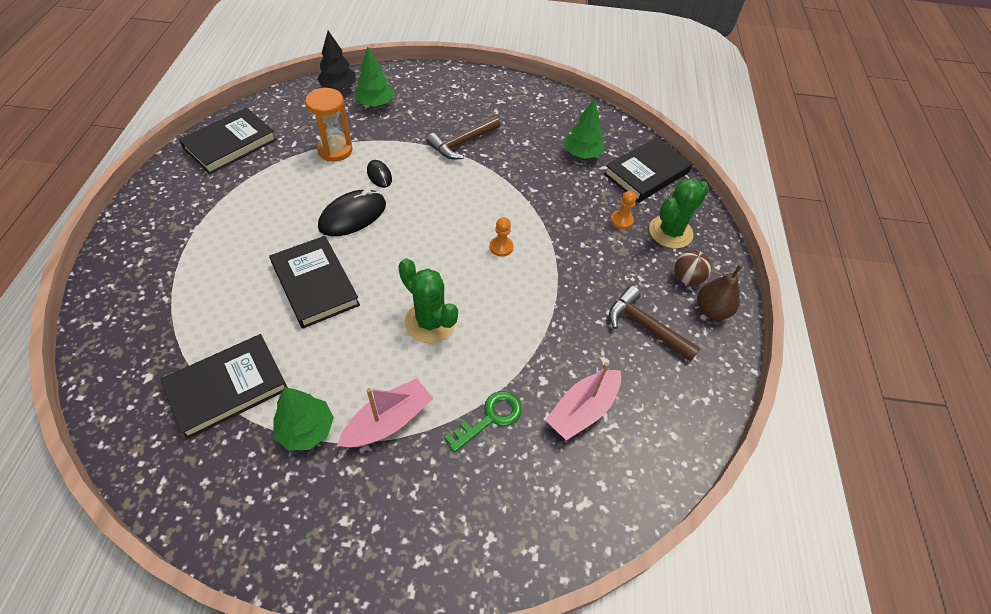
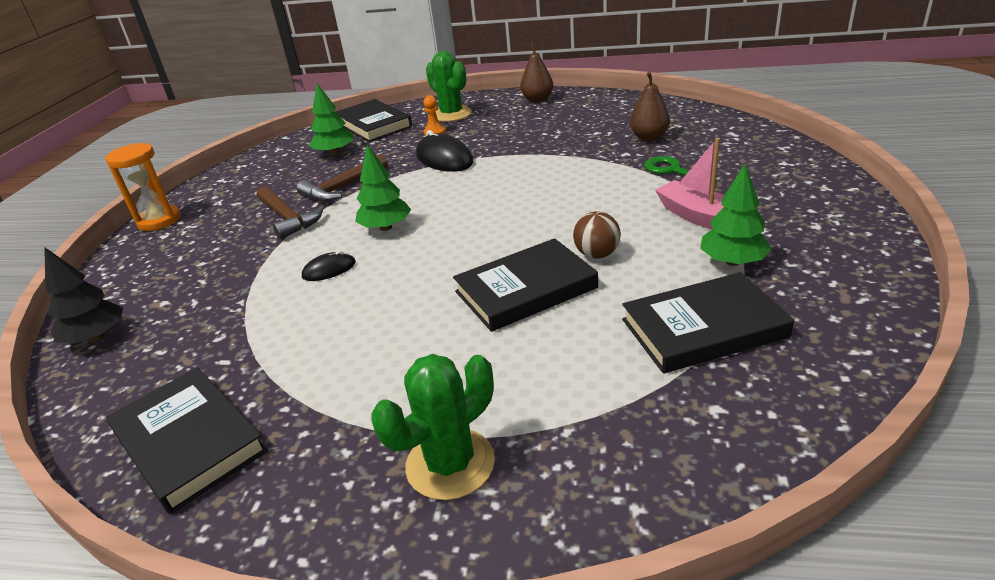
camera: 80 degrees left, 20 degrees down
black book [160,334,288,439] -> black book turned 75 degrees counterclockwise [622,272,794,374]
orange hourglass [305,88,352,162] -> orange hourglass moved to [105,143,181,231]
black mouse [318,189,386,236] -> black mouse moved to [416,130,473,172]
green tree [354,47,394,107] -> green tree moved to [355,144,411,231]
green cactus [398,258,458,343] -> green cactus moved to [371,354,495,500]
orange pawn [490,217,513,257] -> none
pink boat [545,363,621,440] -> brown pear [630,72,670,141]
brown hammer [609,286,700,362] -> brown hammer moved to [297,154,388,202]
brown ball [675,250,711,285] -> brown ball moved to [573,211,621,258]

